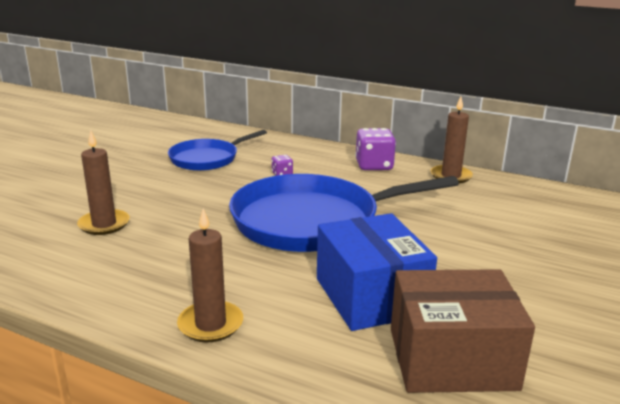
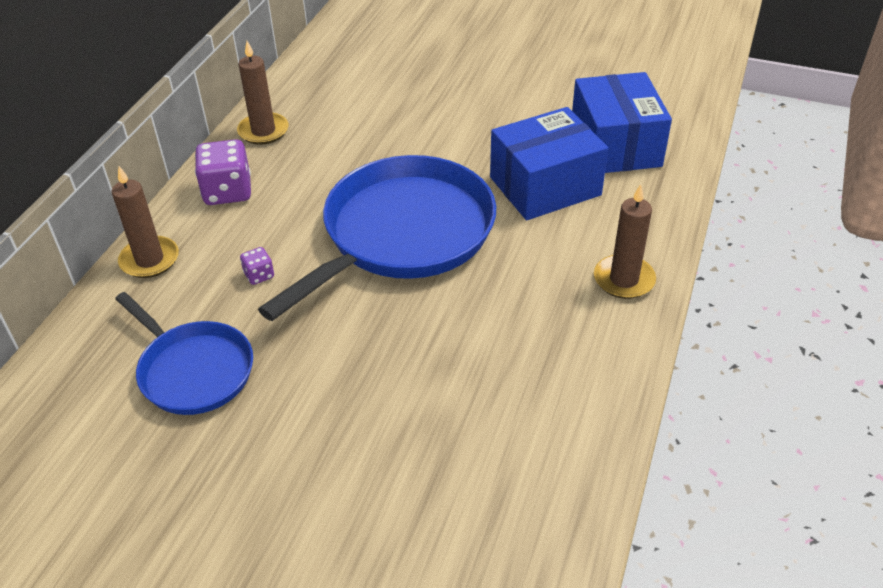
camera: 95 degrees left, 20 degrees up
brown candle [77,130,130,235] -> brown candle moved to [112,166,179,278]
blue pan [229,174,459,252] -> blue pan turned 120 degrees counterclockwise [258,155,496,321]
brown box [391,269,535,393] -> blue box [572,72,672,173]

